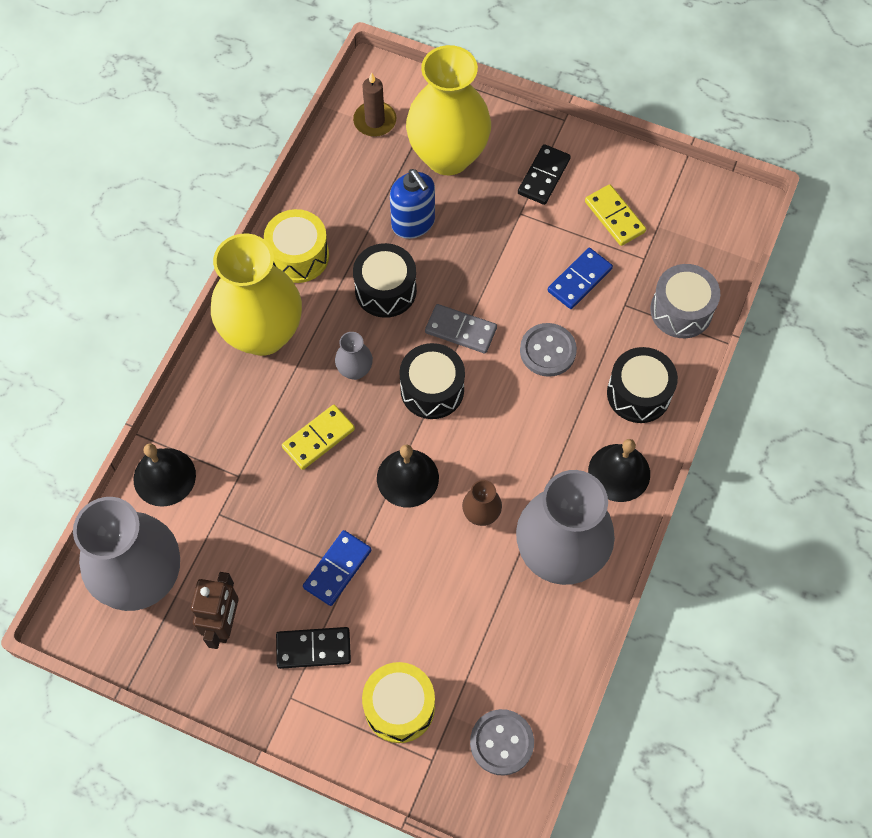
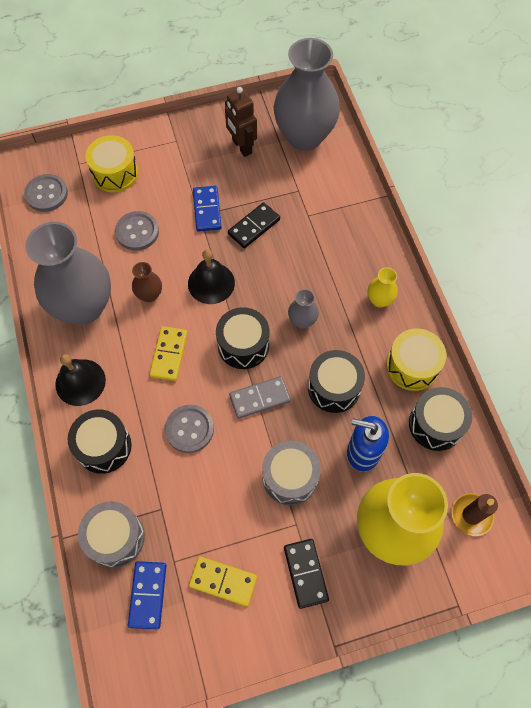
camera: 140 degrees right, 0 degrees up
black bell [134,443,196,507] -> none
yellow vase [211,233,302,356] -> yellow vase [367,267,398,308], size x0.42
black domino [276,627,351,669] -> black domino moved to [228,202,280,248]
yellow domino [282,405,355,470] -> yellow domino moved to [150,326,188,381]
blue domino [548,248,613,309] -> blue domino moved to [128,561,166,630]
none -> grey button [115,211,159,251]
none -> grey drum [262,441,321,506]
none -> black drum [409,387,472,451]

